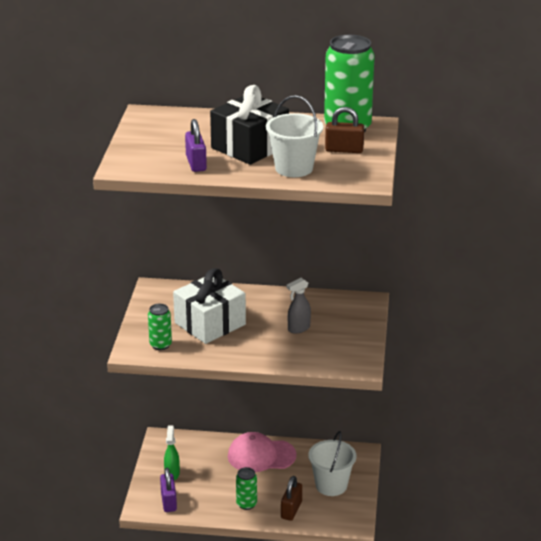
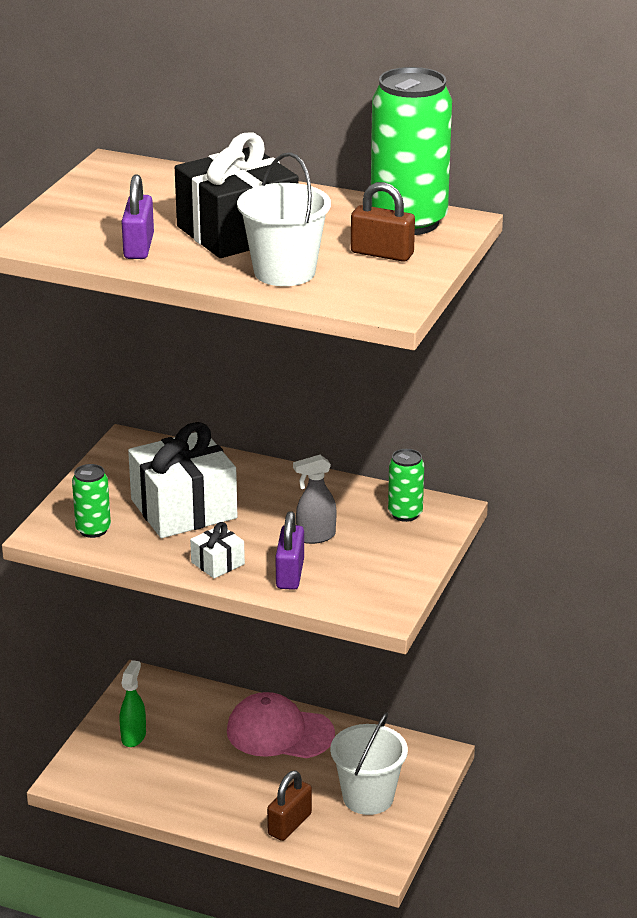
camera: 15 degrees right, 0 degrees up
purple padlock [160,468,177,512] -> purple padlock moved to [275,511,304,590]
green can [236,467,257,510] -> green can moved to [388,449,424,522]
none -> white gift [190,522,245,578]

